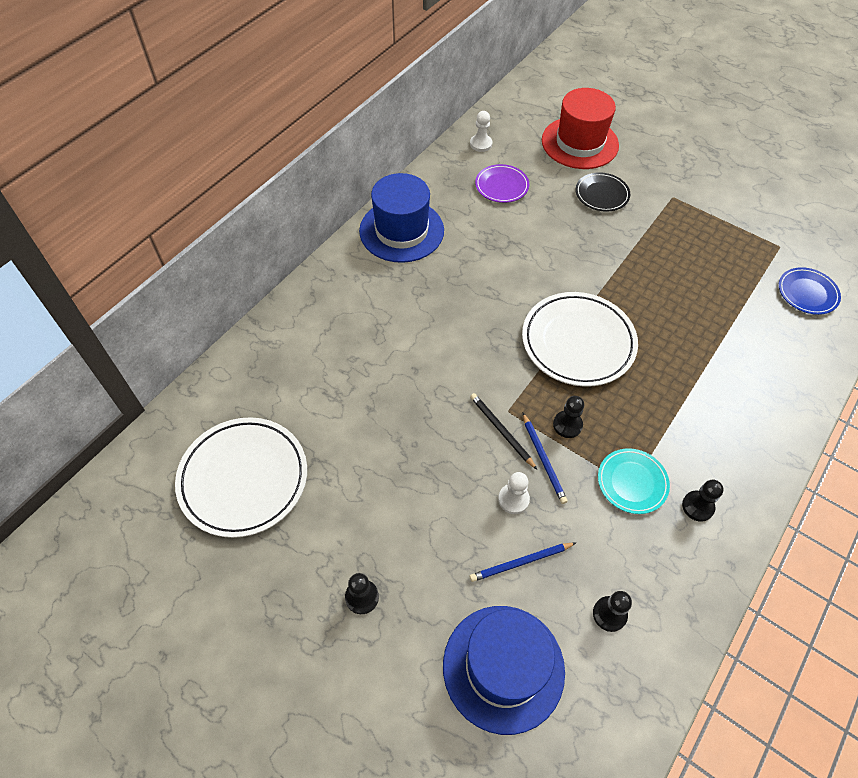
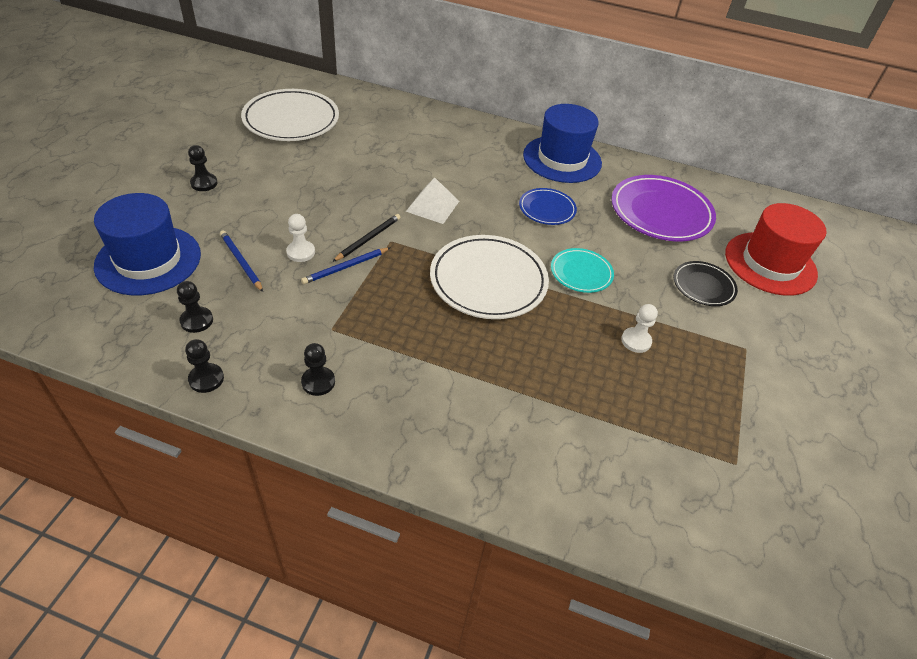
camera: 70 degrees right, 10 degrees down
white pawn [470,111,492,152] -> white pawn moved to [621,304,658,353]
purple plate [475,164,529,203] -> purple plate [611,175,716,241], size x1.82
black pawn [553,396,584,438] -> black pawn moved to [185,339,224,393]
turquoise plate [598,448,670,514] -> turquoise plate moved to [551,248,614,293]
blue plate [779,267,841,315] -> blue plate moved to [519,188,577,225]
none -> white pyramid [406,177,459,224]

